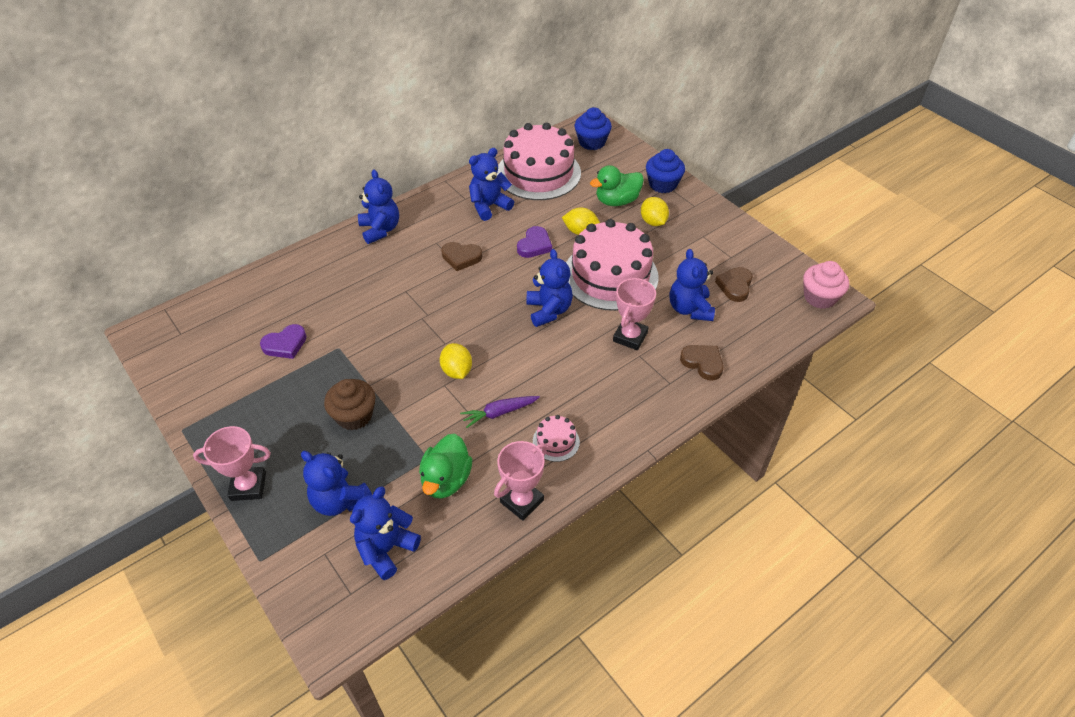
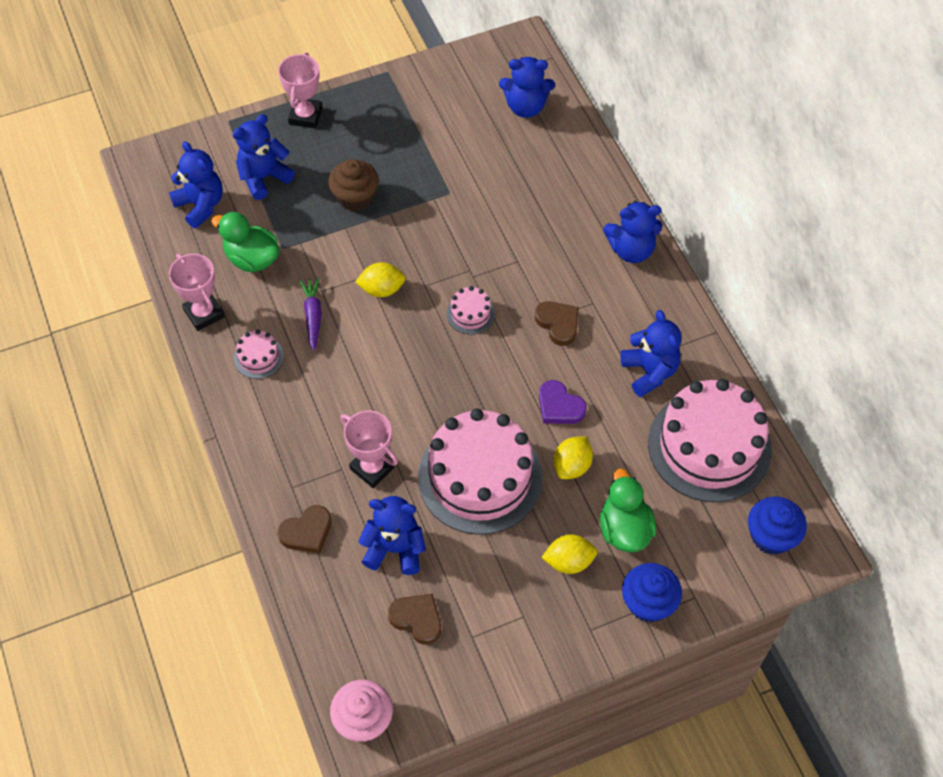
camera: 105 degrees right, 10 degrees up
purple heart [260,324,306,359] -> none
brown heart [441,242,482,271] -> brown heart turned 120 degrees clockwise [535,301,579,346]
blue teddy bear [526,249,573,327] -> blue teddy bear moved to [499,57,555,118]
none -> pink cake [446,286,495,334]

